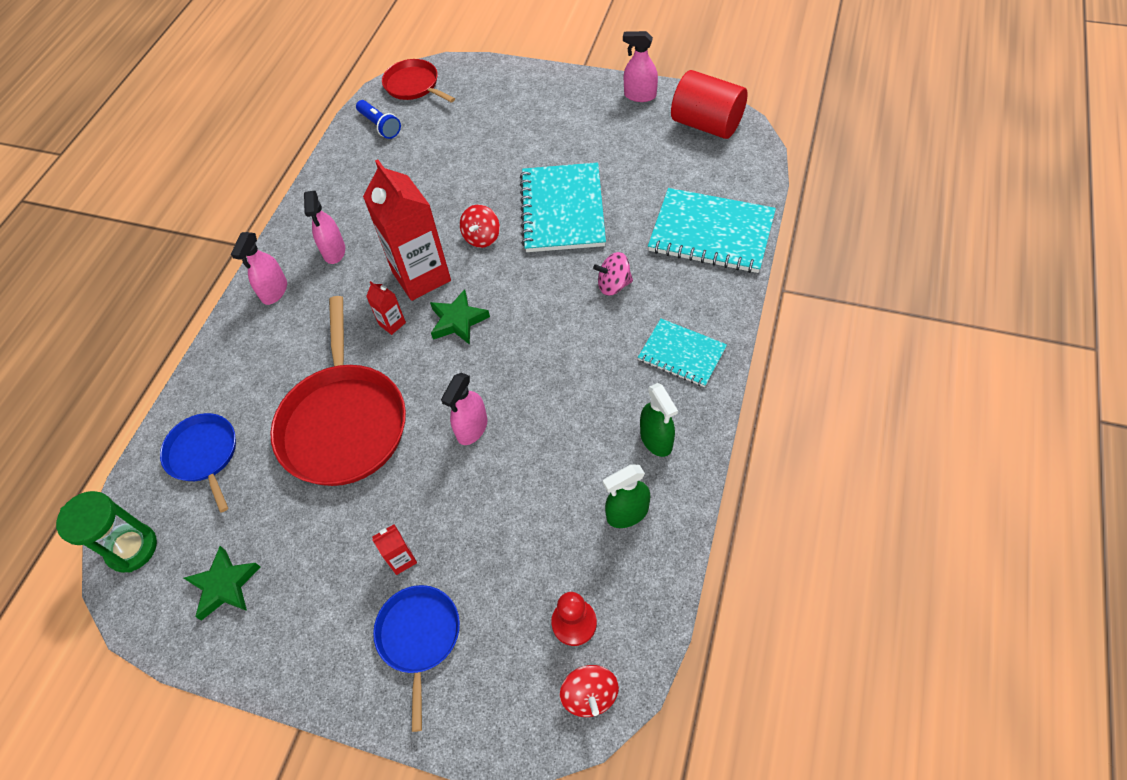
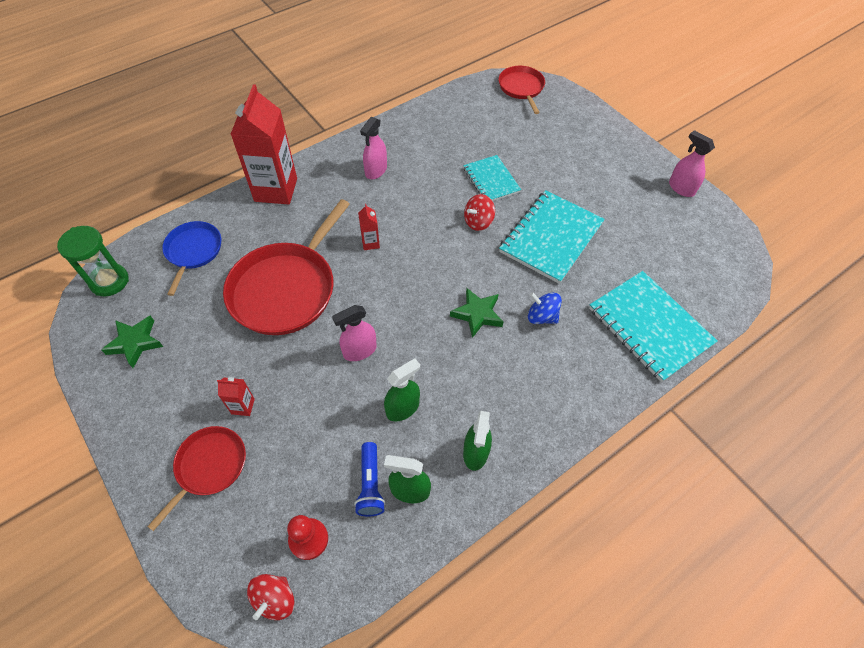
camera: 30 degrees right, 0 degrees up
pink spray bottle [231,232,287,305] -> none
blue flashlight [356,100,401,139] -> blue flashlight moved to [354,442,385,516]
red carton [363,159,451,301] -> red carton moved to [231,84,297,204]
blue pan [373,585,460,732] -> red pan [147,426,246,531]
green star [430,289,490,345] -> green star moved to [450,288,504,338]
pink spinning top [593,252,633,296] -> blue spinning top [528,292,562,324]
turquoise notebook [638,319,727,387] -> turquoise notebook moved to [463,155,521,201]
red cylinder [671,70,748,139] -> none
none -> green spray bottle [384,358,420,422]

